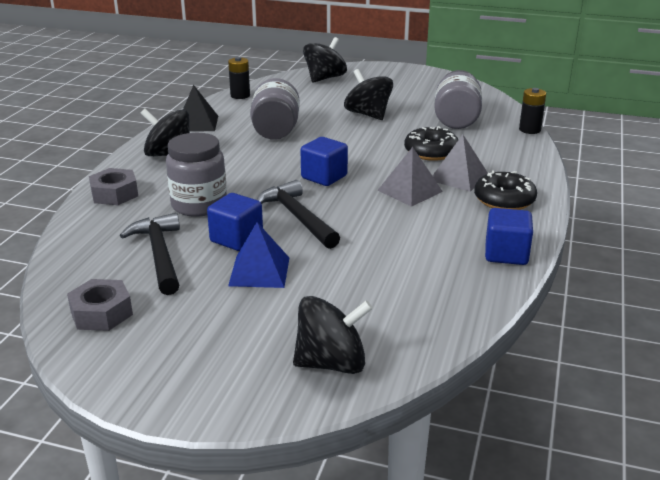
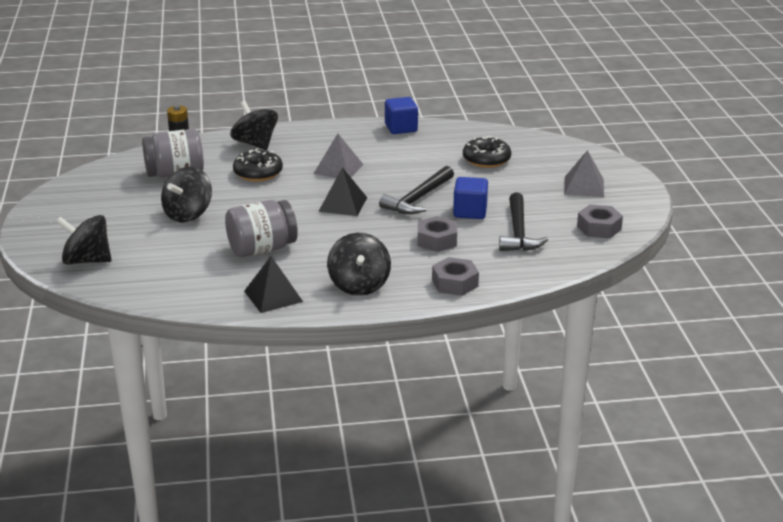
camera: 115 degrees left, 0 degrees up
black hammer [120,213,180,295] -> black hammer turned 45 degrees counterclockwise [499,193,548,251]
grey jar [166,133,227,217] -> grey nut [418,216,457,252]
black battery [228,57,250,99] -> none
blue pyramid [228,222,289,288] -> none
black spinning top [293,296,373,374] -> black spinning top moved to [230,101,278,150]
blue cube [301,137,348,186] -> black pyramid [318,167,367,216]
grey pyramid [432,135,488,192] -> grey pyramid moved to [564,150,604,197]
black donut [474,171,537,210] -> black donut moved to [463,136,511,168]

